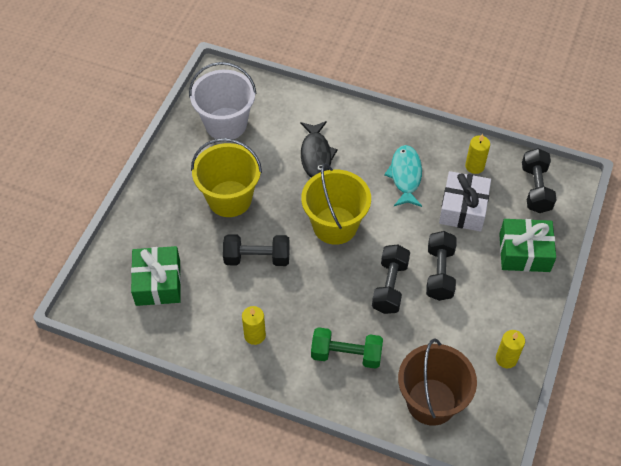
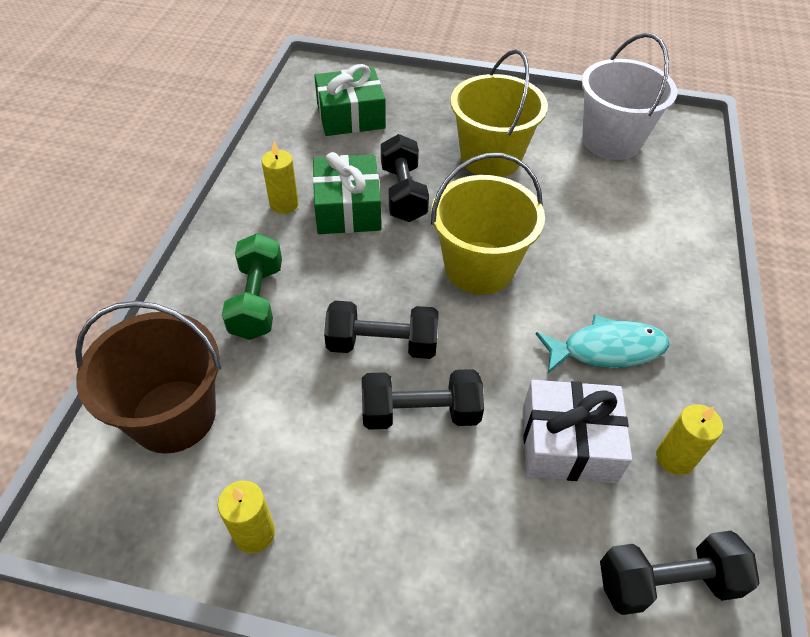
camera: 80 degrees right, 5 degrees down
black fish [300,121,338,178] -> none
green gift [499,219,556,272] -> green gift moved to [313,152,381,234]

